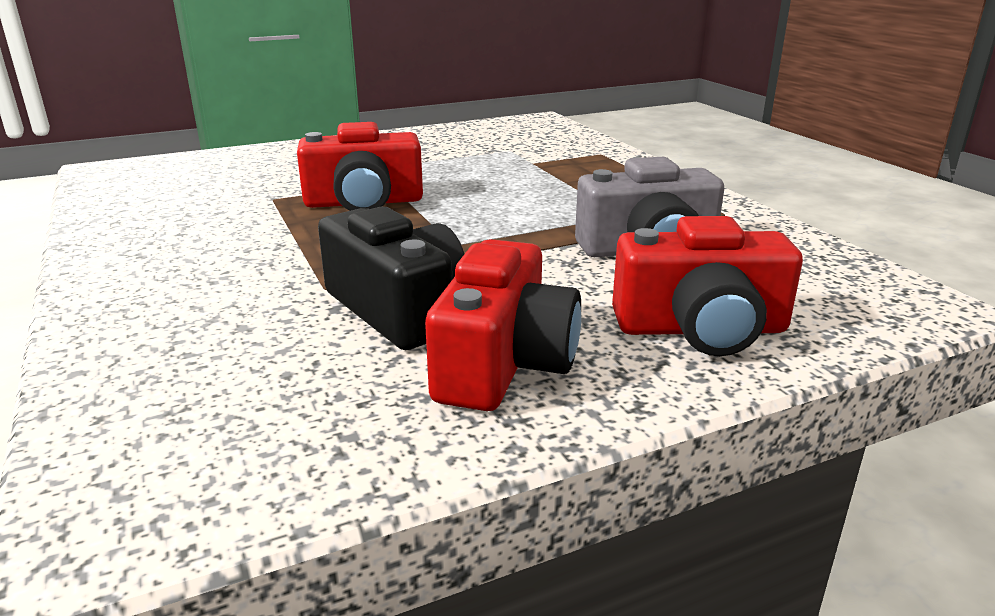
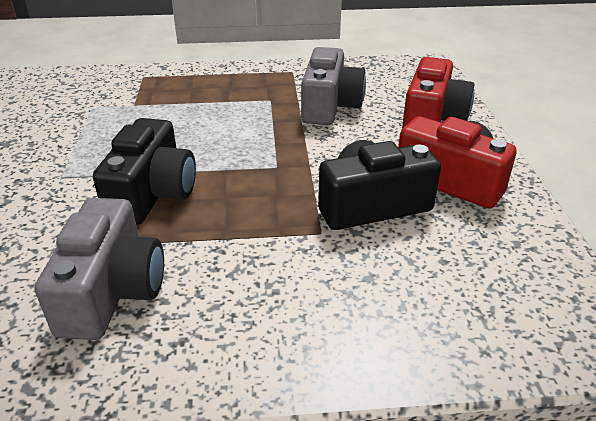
camera: 70 degrees left, 10 degrees up
red camera [297,122,423,211] -> black camera [93,118,196,225]
none -> grey camera [35,198,164,340]

